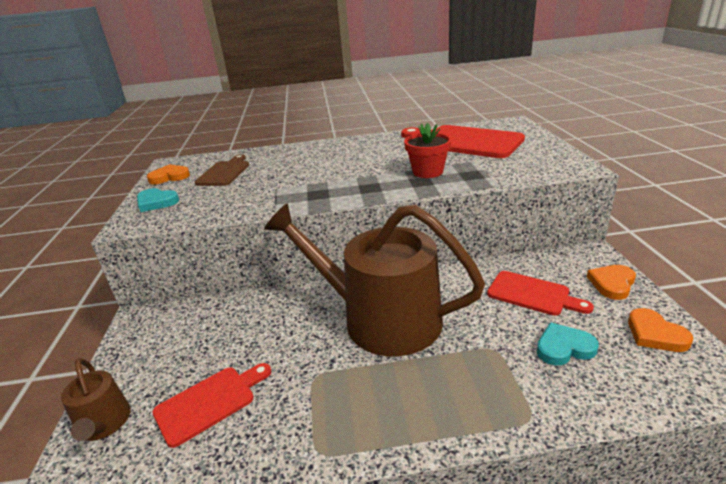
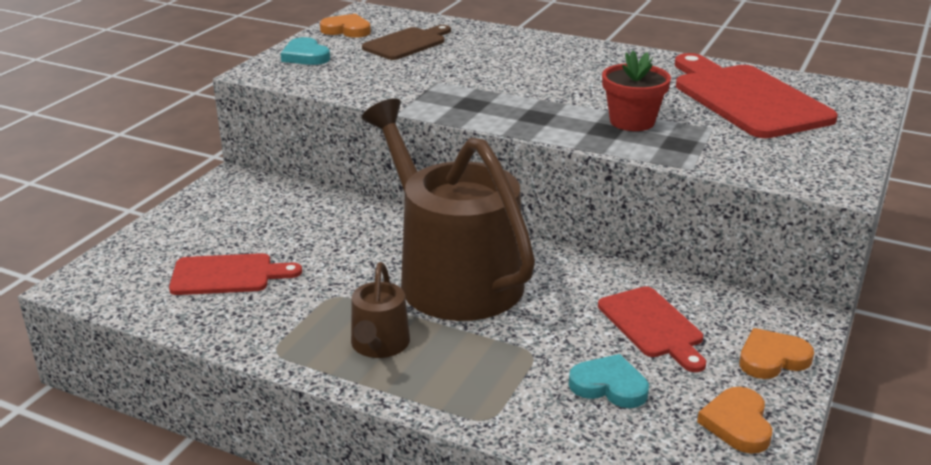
camera: 30 degrees right, 0 degrees up
brown watering can [61,358,131,441] -> brown watering can moved to [351,262,410,358]

